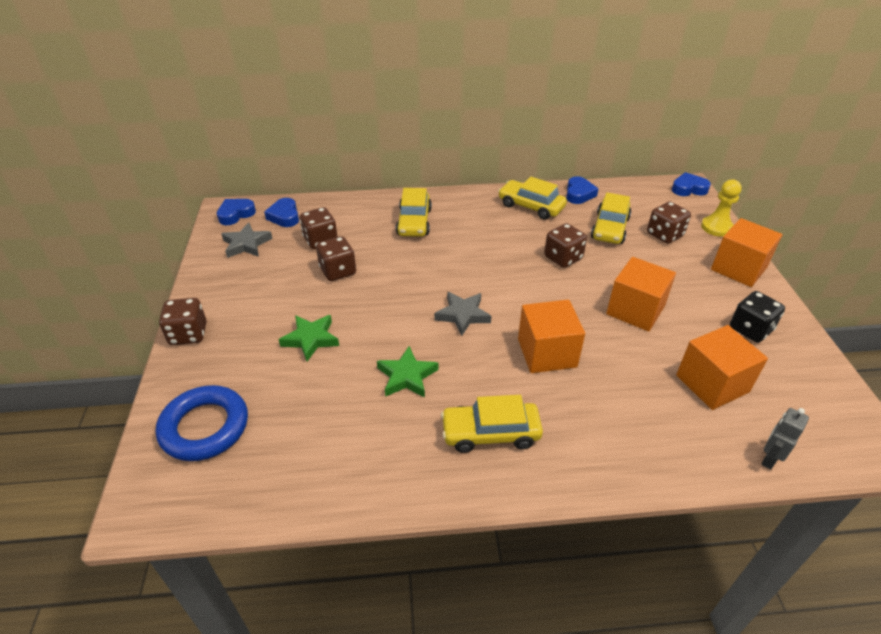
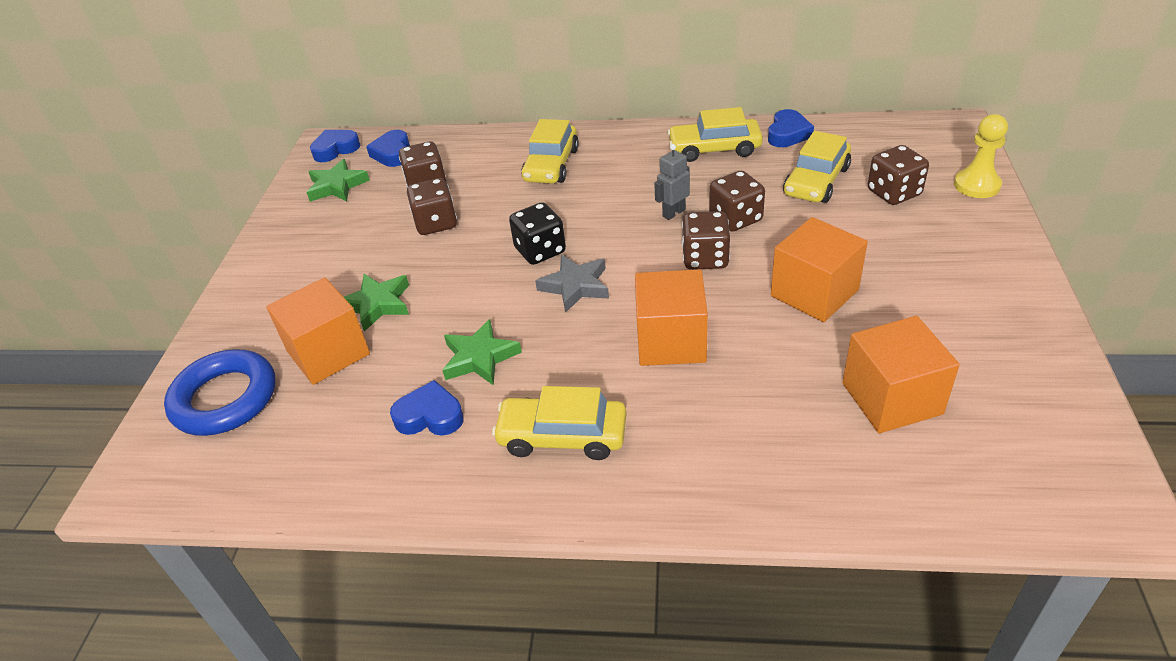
camera: 15 degrees right, 0 degrees up
brown dice [159,298,206,345] -> brown dice moved to [682,211,730,270]
grey star [221,223,273,258] -> green star [306,159,370,202]
yellow car [498,177,567,220] -> yellow car turned 45 degrees counterclockwise [667,107,763,162]
blue heart [672,172,711,196] -> blue heart moved to [390,380,464,436]
orange cube [711,218,783,287] -> orange cube moved to [266,277,370,385]
black dice [730,291,785,343] -> black dice moved to [509,202,566,265]
grey robot [761,408,809,470] -> grey robot moved to [654,144,690,220]

